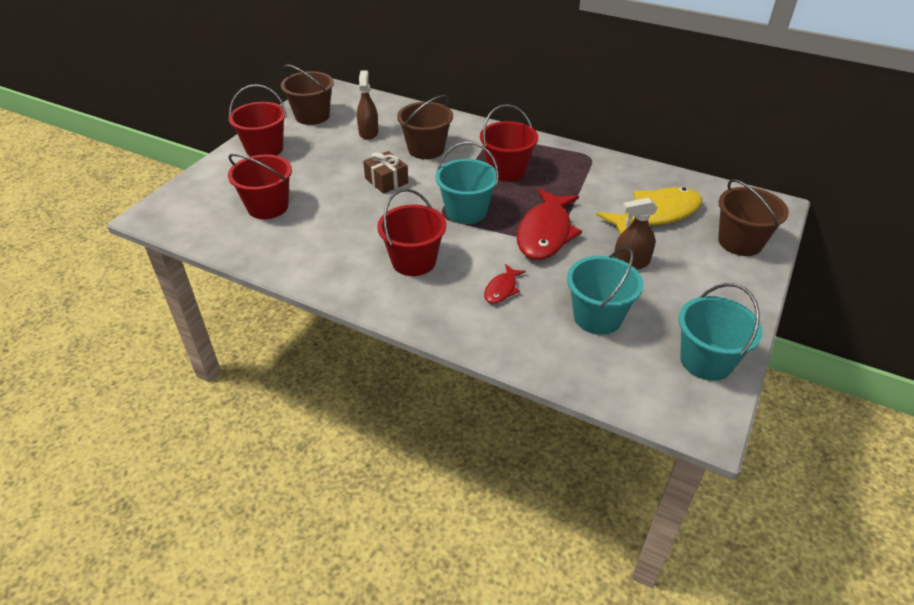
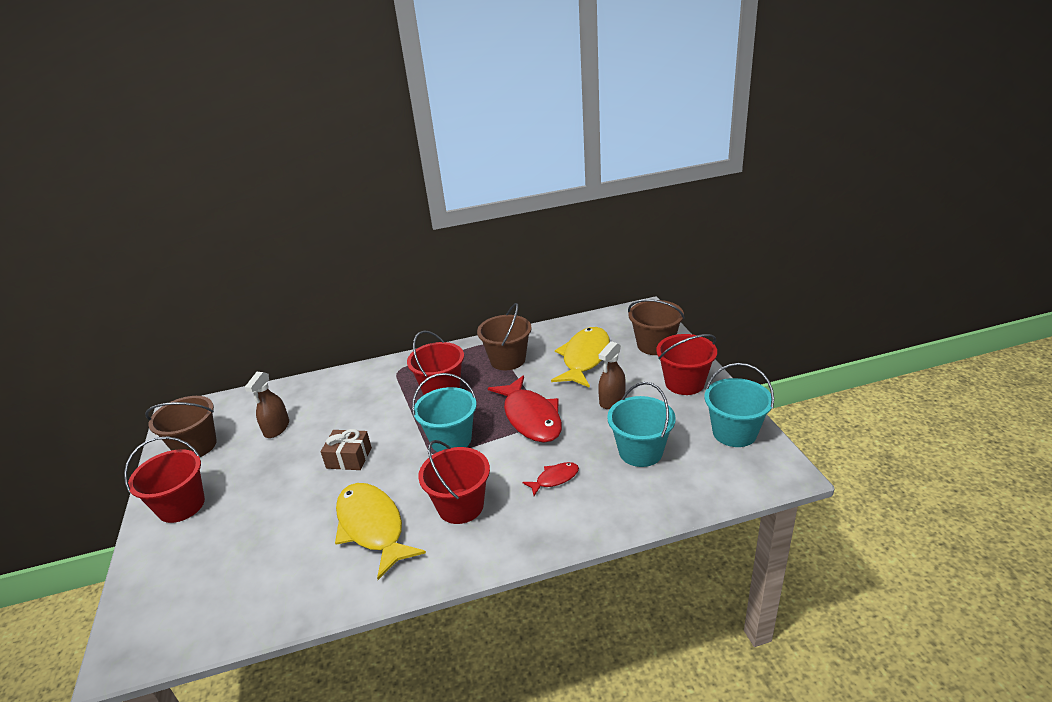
camera: 40 degrees left, 10 degrees down
red bucket [228,154,292,219] -> red bucket moved to [656,334,717,395]
brown spray bottle [357,70,379,140] -> brown spray bottle turned 120 degrees counterclockwise [245,372,289,438]
brown bucket [397,95,453,159] -> brown bucket moved to [477,303,532,370]
red fish [484,264,526,304] -> red fish turned 105 degrees counterclockwise [522,462,579,496]
none -> yellow fish [335,483,426,580]

